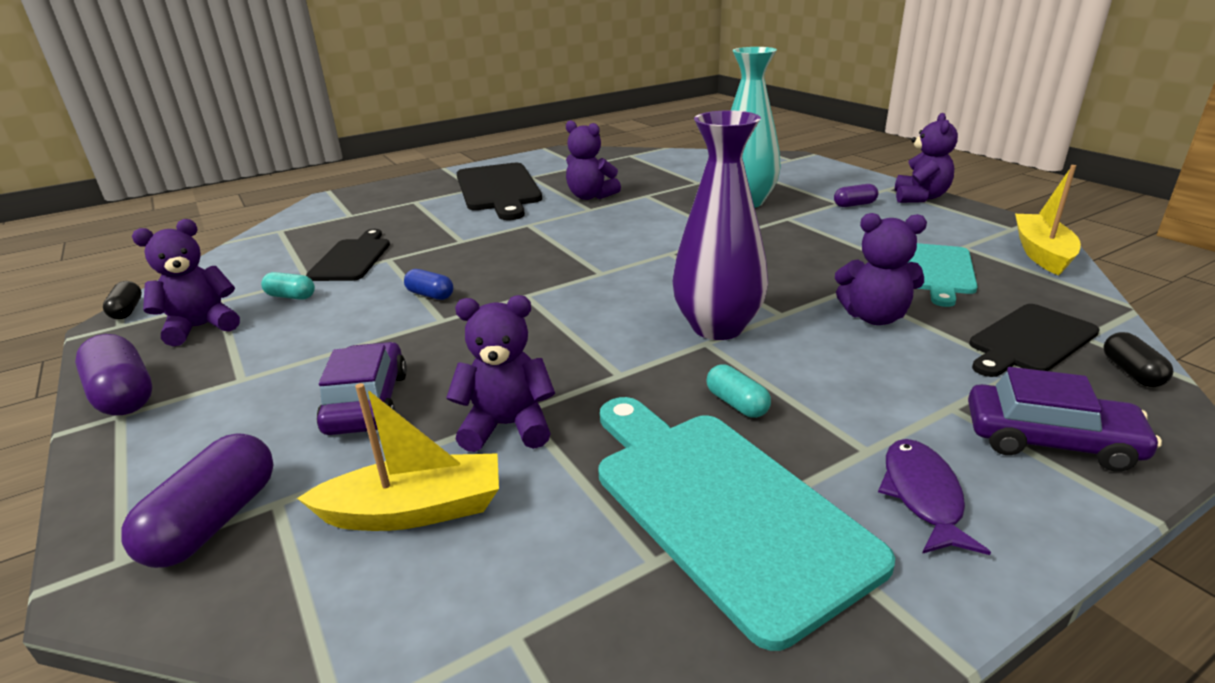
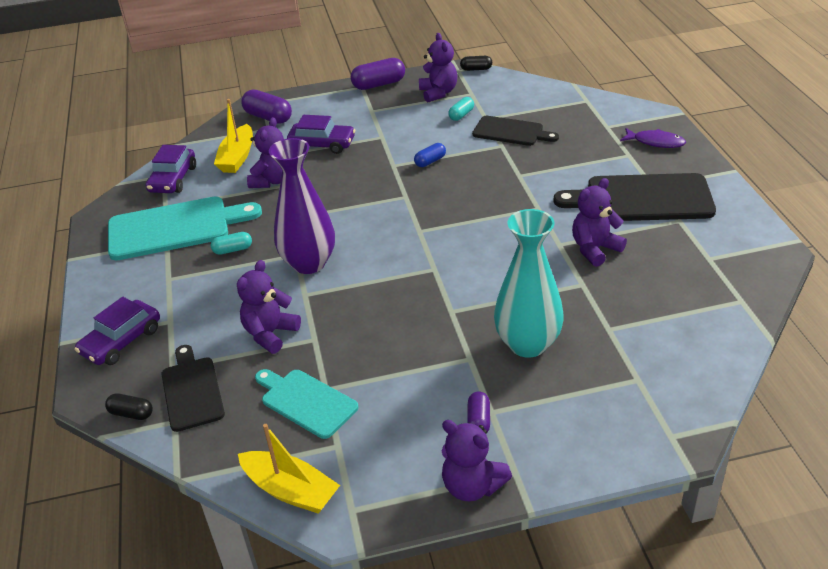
camera: 110 degrees right, 10 degrees up
purple fish [878,439,991,555] -> purple fish moved to [620,128,686,148]
none -> purple car [146,145,196,193]

